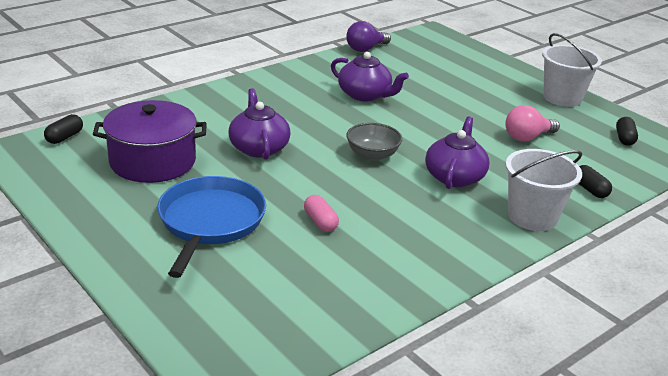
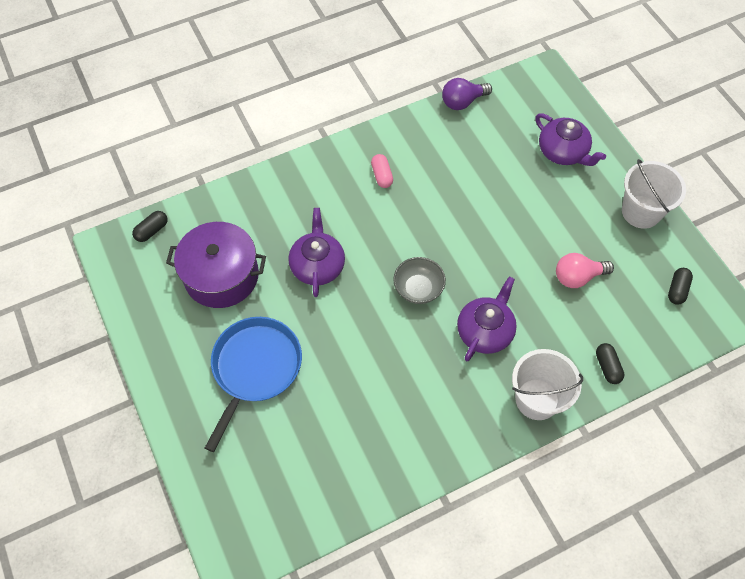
camera: 15 degrees right, 30 degrees up
pink capsule [304,195,339,232] -> pink capsule moved to [371,154,393,188]
purple teapot [331,52,409,101] -> purple teapot moved to [535,113,606,166]

